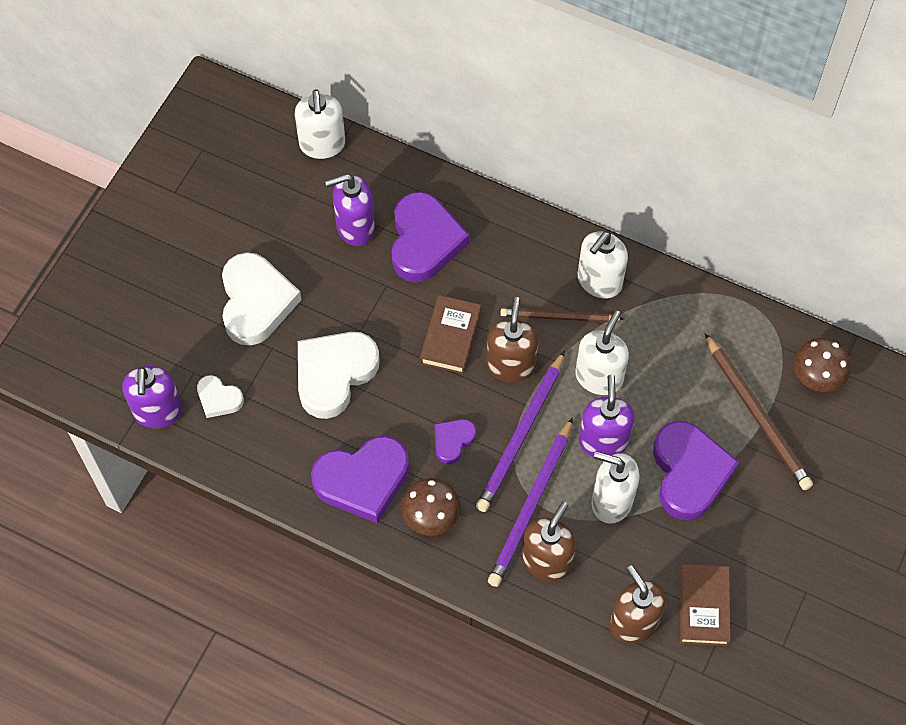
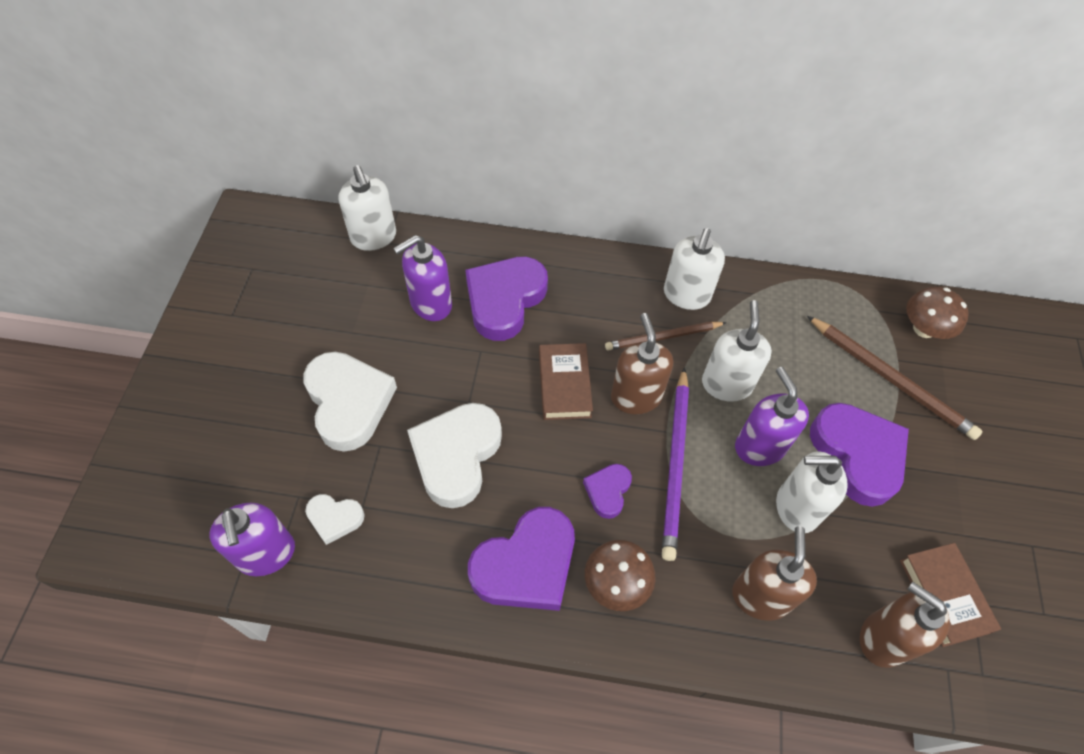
camera: 20 degrees left, 5 degrees down
purple heart [391,192,469,283] -> purple heart turned 135 degrees counterclockwise [465,257,548,341]
purple pencil [488,417,573,587] -> none

